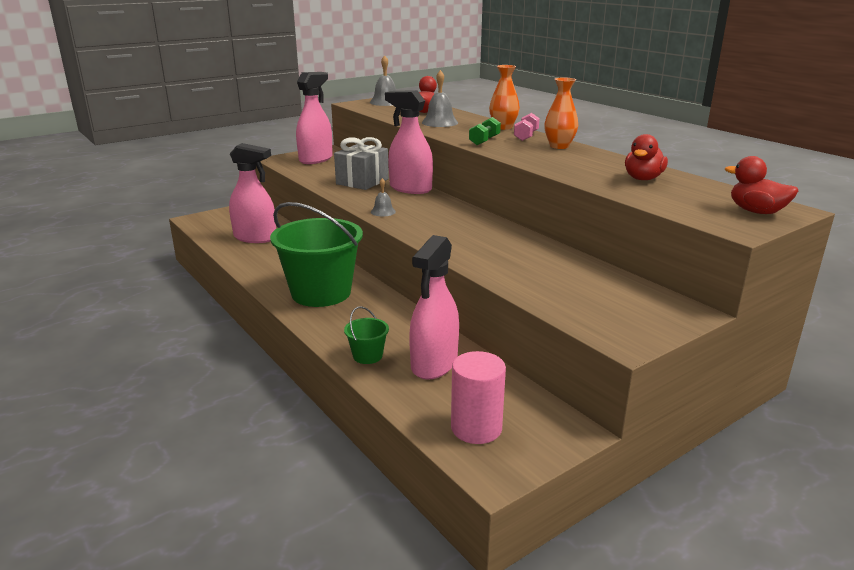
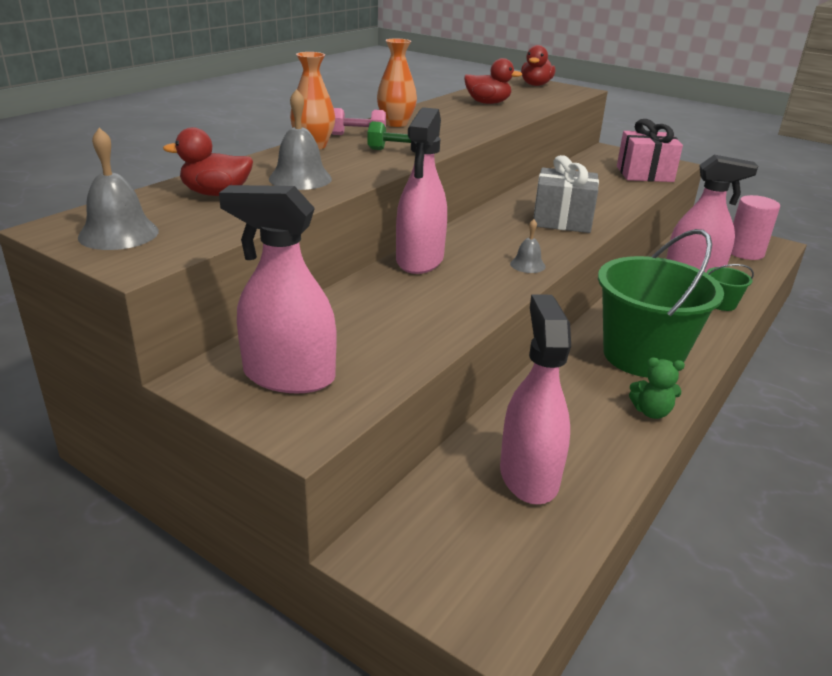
camera: 110 degrees left, 5 degrees up
grey gift [334,137,389,190] -> grey gift moved to [534,155,599,233]
none -> pink gift [617,119,683,182]
none -> green teddy bear [629,358,685,419]

